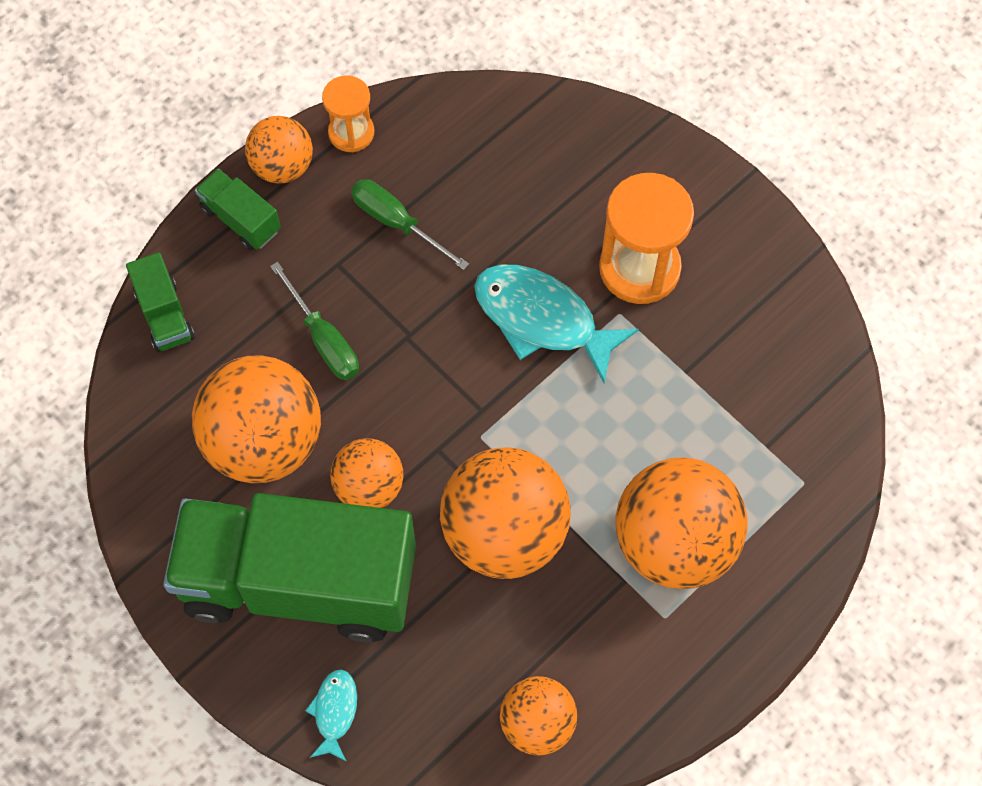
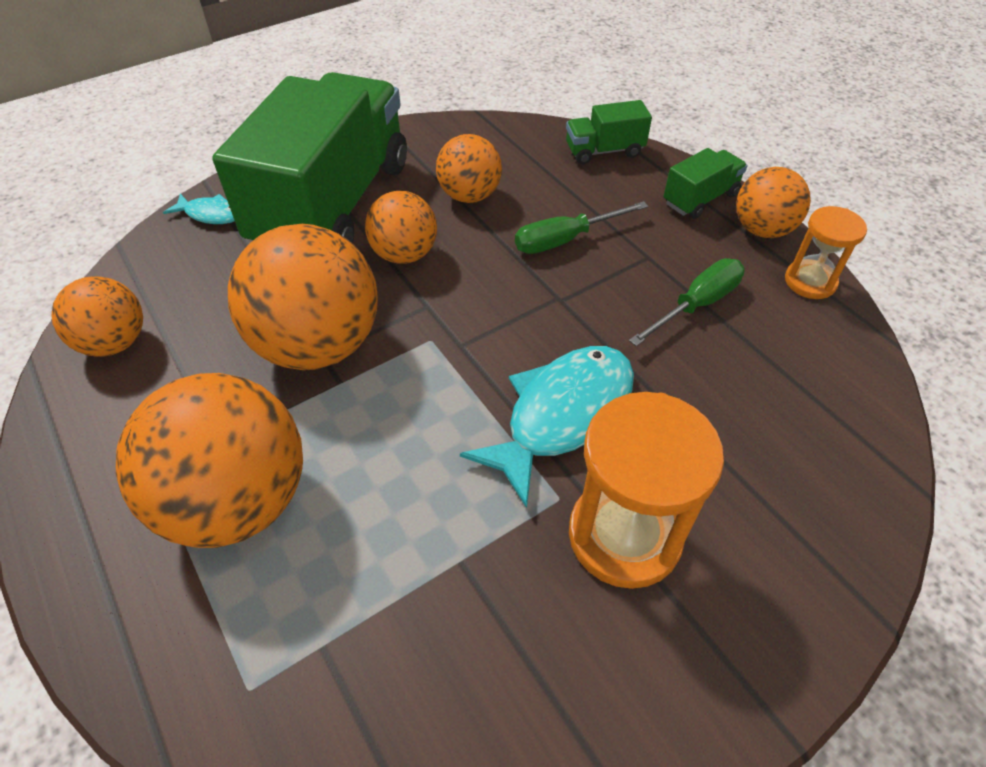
camera: 100 degrees right, 15 degrees down
orange ball [192,355,321,483] -> orange ball [436,134,502,203], size x0.57

